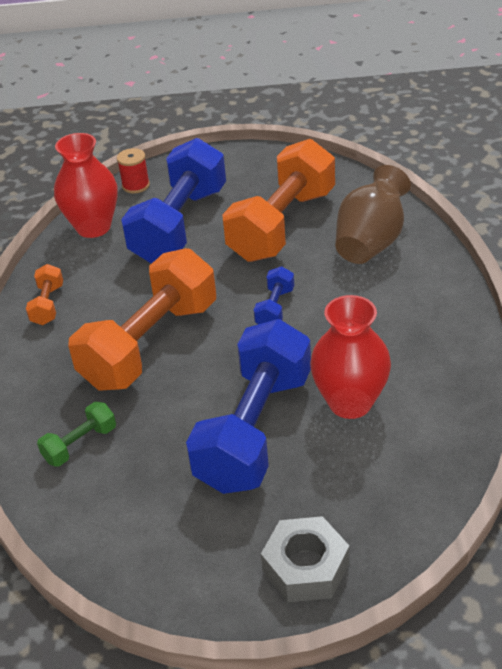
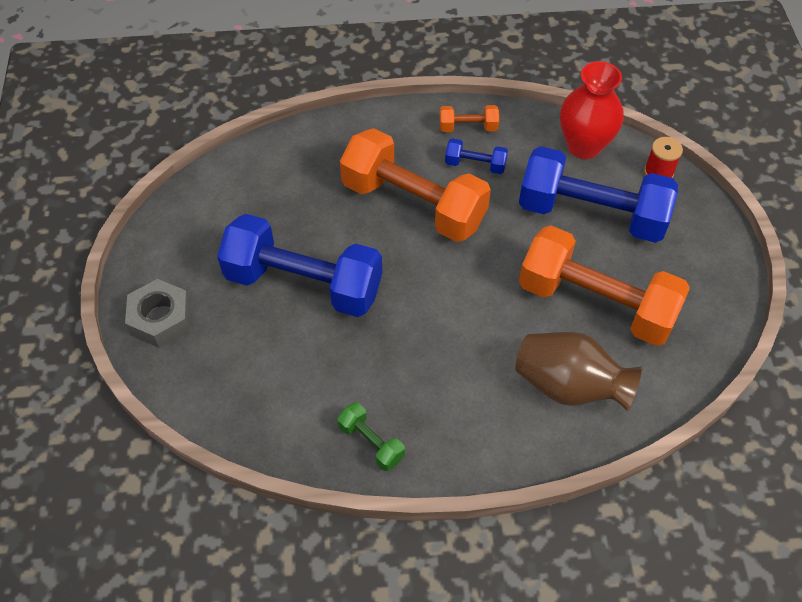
camera: 85 degrees right, 15 degrees up
green dumbbell [37,402,116,467] -> green dumbbell moved to [337,402,405,471]
blue dumbbell [254,266,294,324] -> blue dumbbell moved to [445,138,508,174]
red vase [310,295,391,419] -> none

